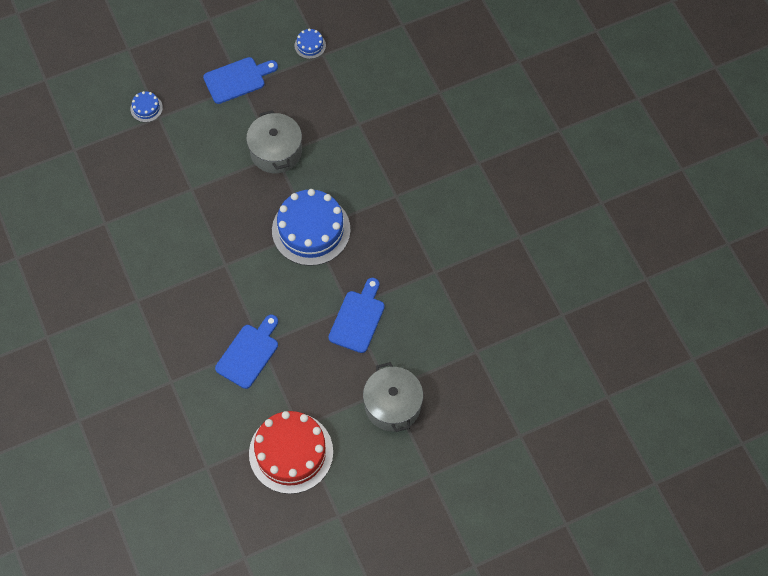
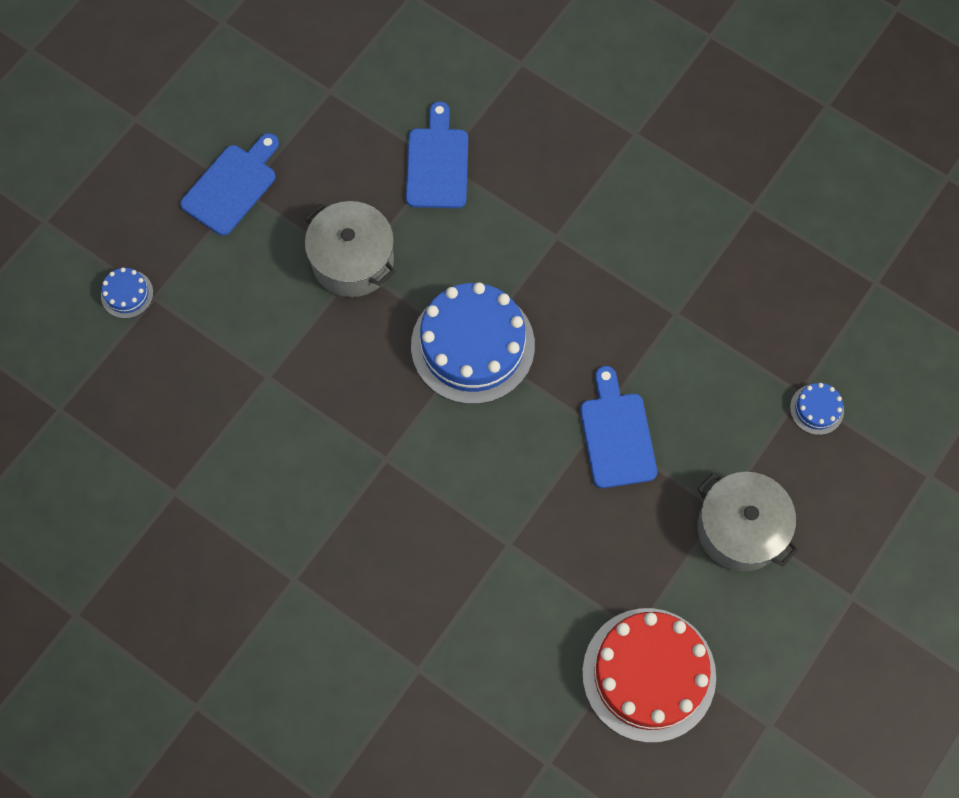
camera: 30 degrees left, 5 degrees up
blue cutting board [215,315,278,389] -> blue cutting board moved to [406,101,468,208]
blue cake [295,28,326,59] -> blue cake moved to [790,383,844,435]

